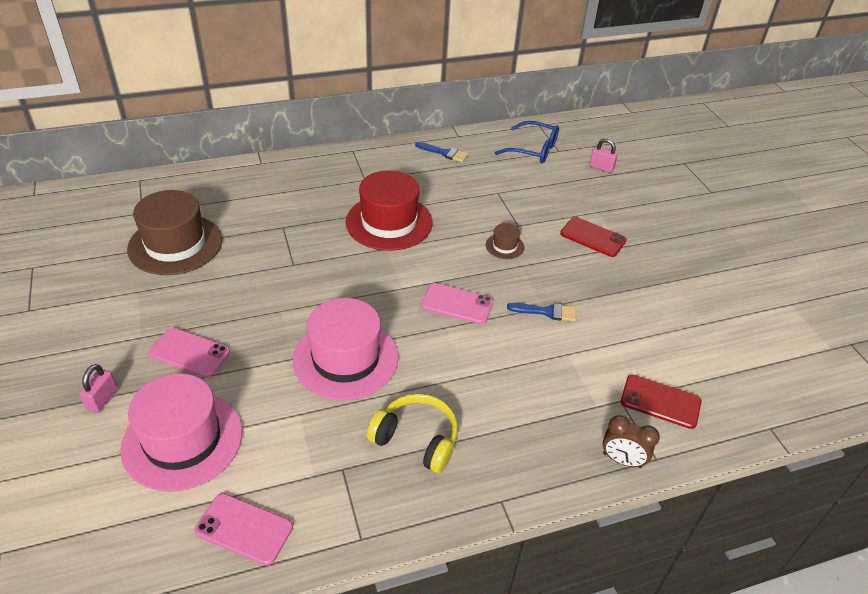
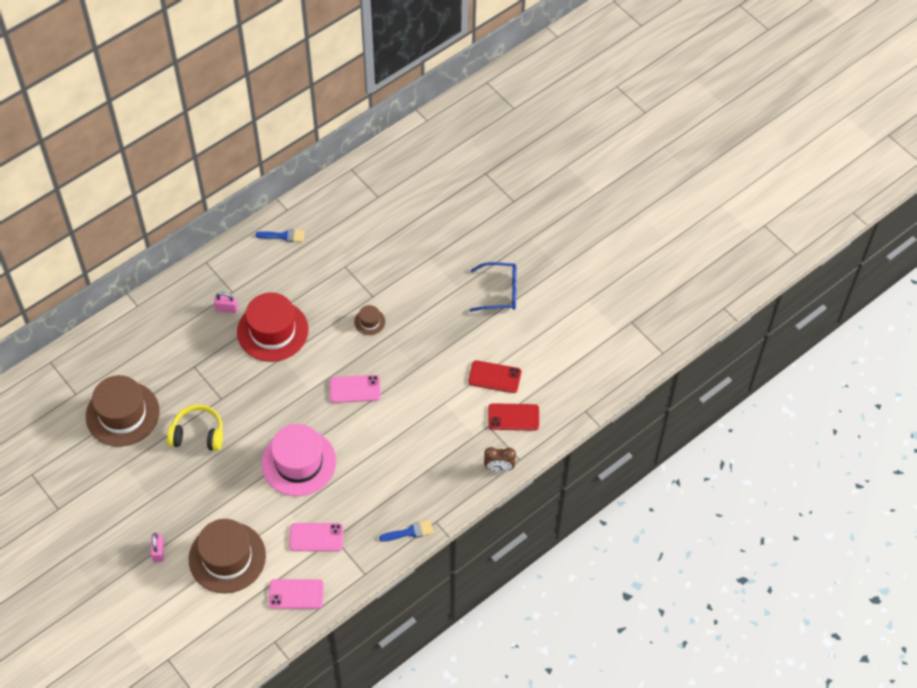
camera: 20 degrees left, 15 degrees up
pink hat [121,373,242,492] -> brown hat [189,519,266,593]
pink phone [148,328,230,378] -> pink phone moved to [289,523,343,551]
yellow headphones [367,394,458,473] -> yellow headphones moved to [167,405,223,451]
blue glasses [494,121,559,163] -> blue glasses moved to [470,262,516,311]
blue brush [507,303,576,322] -> blue brush moved to [379,520,433,542]
red phone [560,217,627,257] -> red phone moved to [468,360,521,393]
pink padlock [590,138,618,173] -> pink padlock moved to [214,292,238,313]

